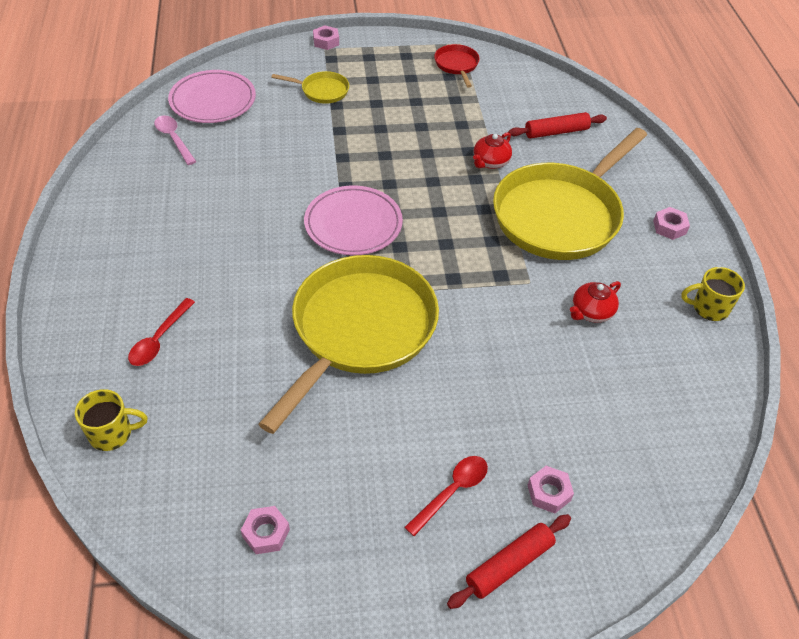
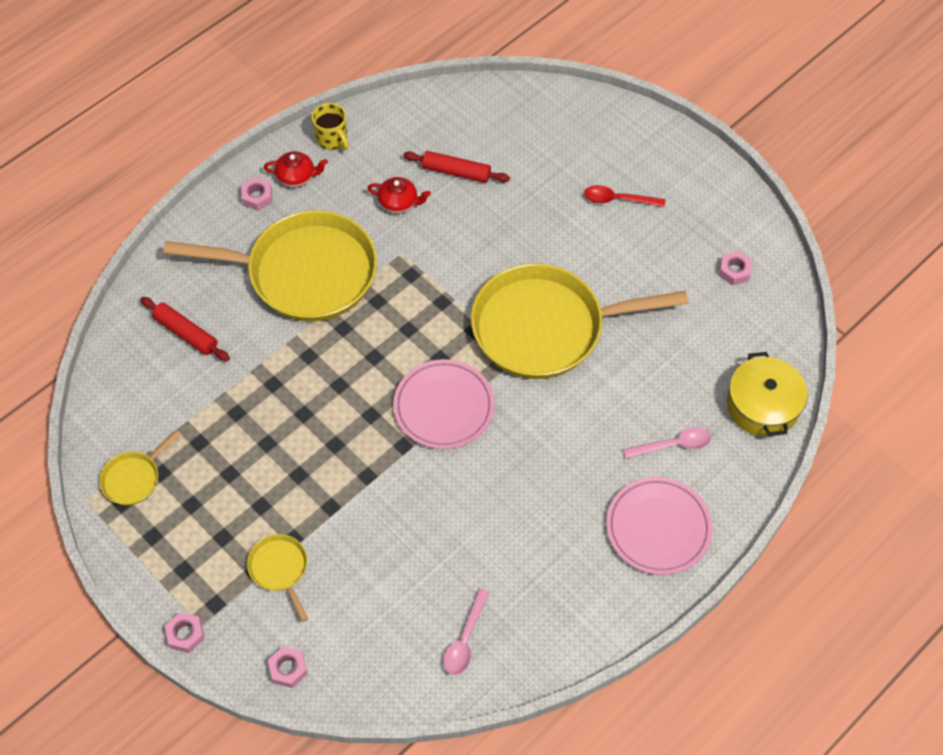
camera: 125 degrees left, 10 degrees up
yellow mug [75,389,148,451] -> yellow pot [727,352,808,437]
red spoon [128,298,195,366] -> pink spoon [623,427,711,459]
pink plate [168,70,256,123] -> pink plate moved to [606,477,713,575]
red pan [434,44,480,88] -> yellow pan [99,430,181,505]
red rolling pin [447,514,571,609] -> red rolling pin moved to [403,151,510,183]
red teapot [473,132,512,169] -> red teapot moved to [264,151,328,187]
pink nut [528,466,574,513] -> pink nut moved to [268,646,307,688]

